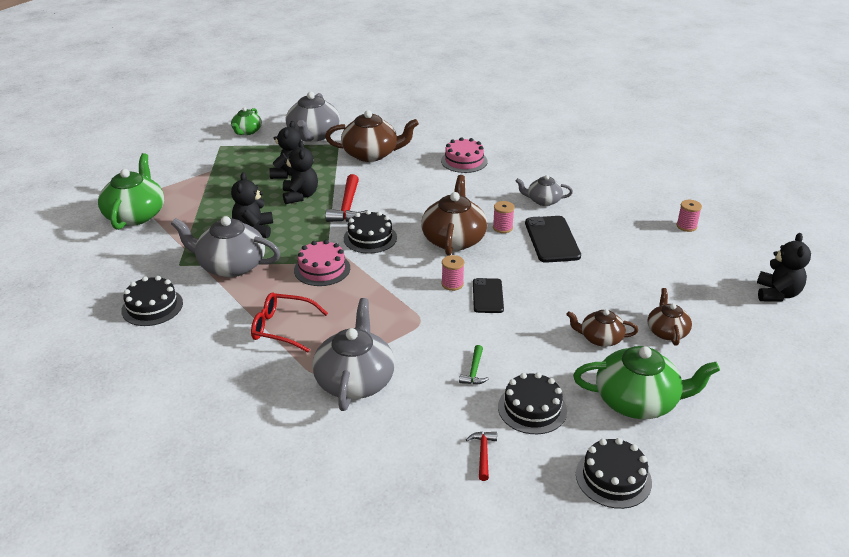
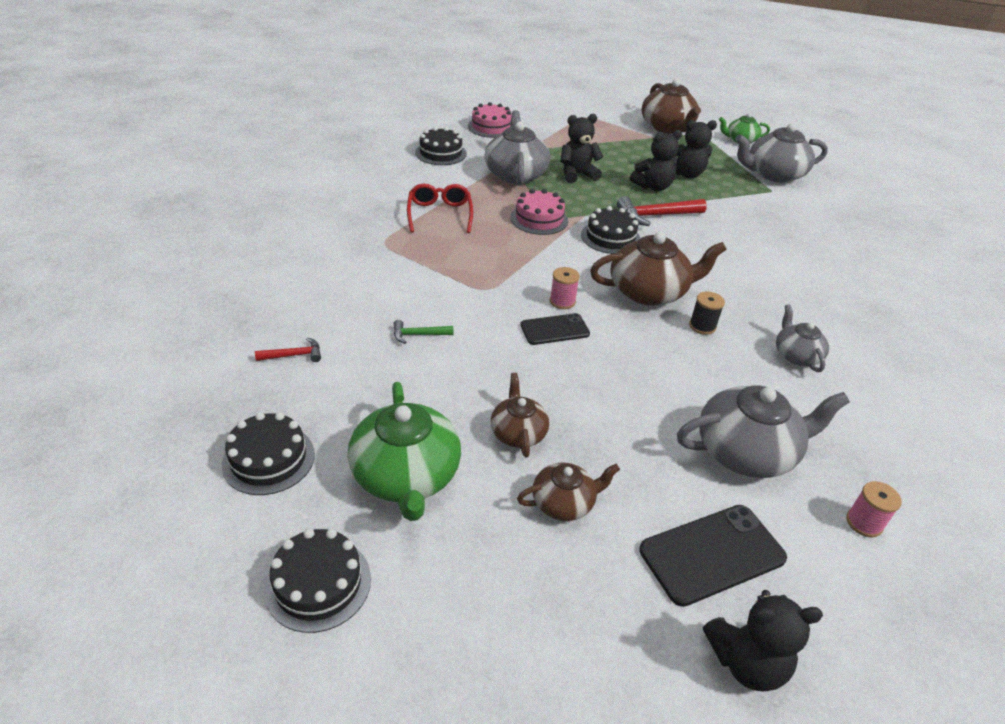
camera: 70 degrees right, 5 degrees up
green teapot [98,153,164,230] -> none
grey teapot [312,298,395,411] -> grey teapot moved to [677,385,850,478]
brown teapot [325,110,419,162] -> brown teapot moved to [642,79,701,134]
pink cake [441,137,487,173] -> pink cake moved to [468,102,512,138]
pink spool [493,201,515,233] -> black spool [689,291,725,335]
black cake [498,372,567,434] -> black cake moved to [265,529,371,633]
black phone [525,216,581,263] -> black phone moved to [639,505,787,607]

